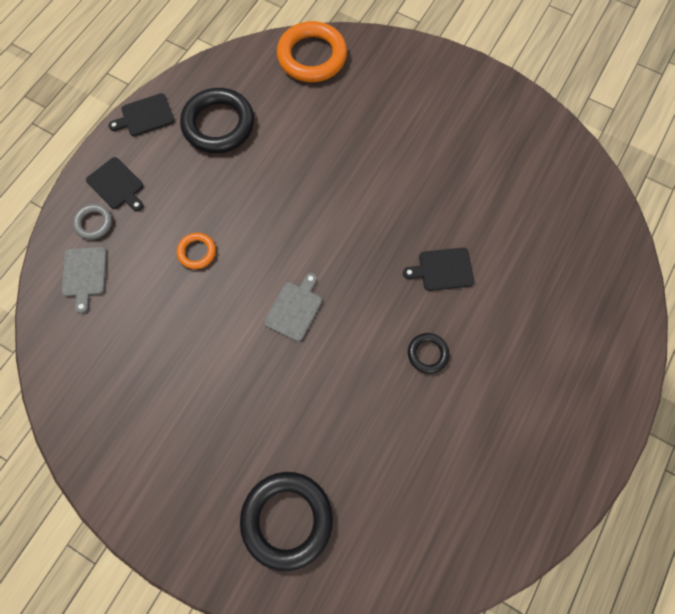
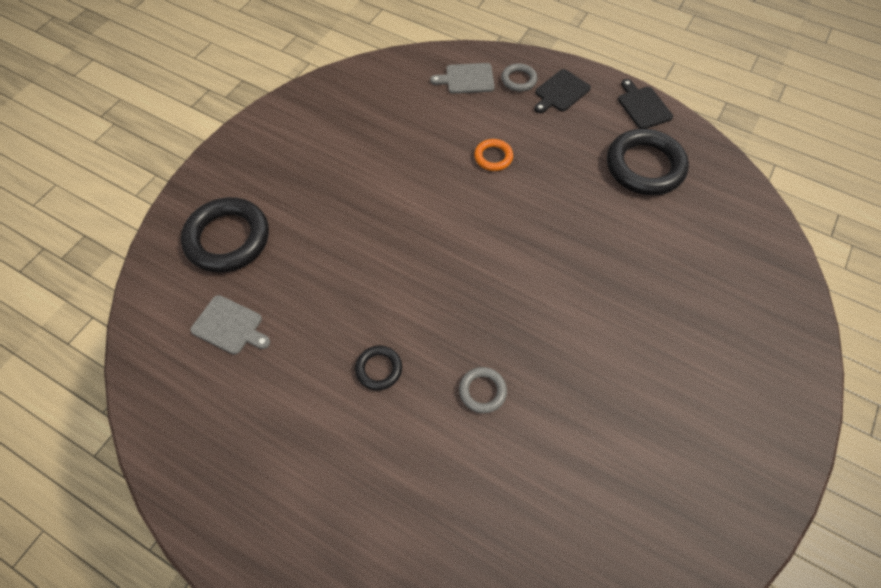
camera: 90 degrees right, 10 degrees down
grey cutting board [264,273,322,341] -> grey cutting board moved to [190,295,270,355]
orange ring [277,21,347,82] -> none
black cutting board [403,248,474,291] -> grey ring [459,367,507,413]

